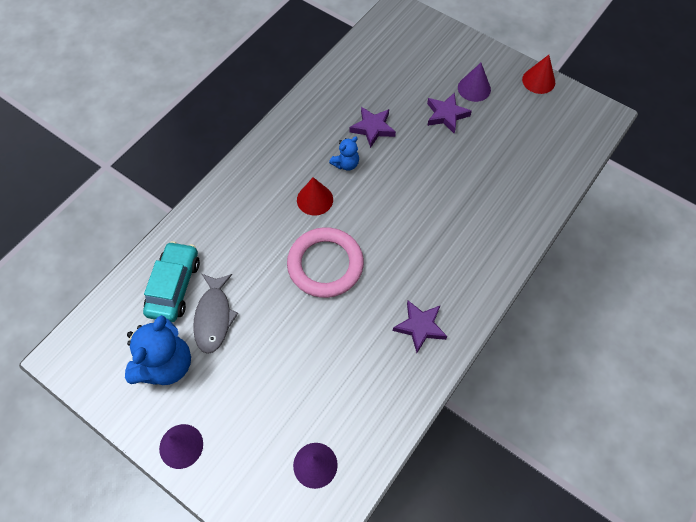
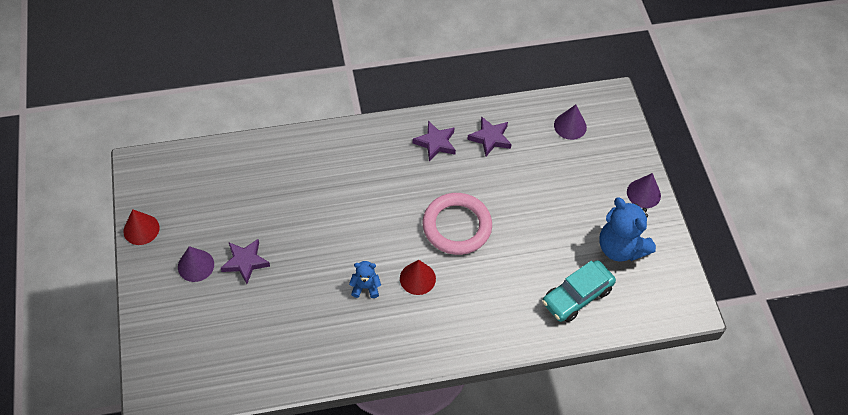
camera: 140 degrees left, 5 degrees down
blue teddy bear [125,315,191,385] -> blue teddy bear turned 105 degrees counterclockwise [599,198,656,262]
grey fish [193,274,238,354] -> none
purple star [349,107,396,148] -> purple star moved to [467,116,512,156]

